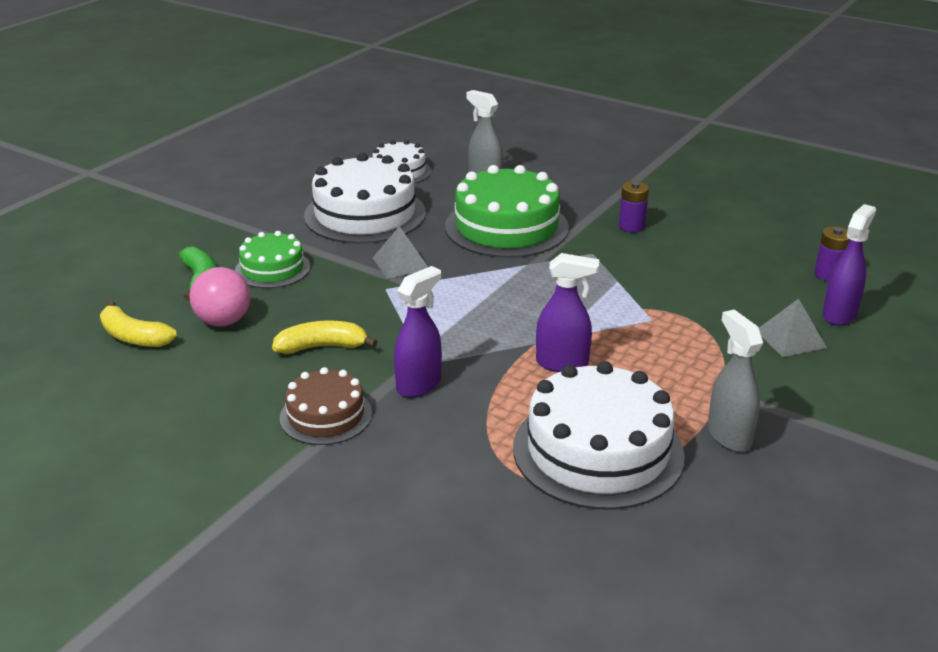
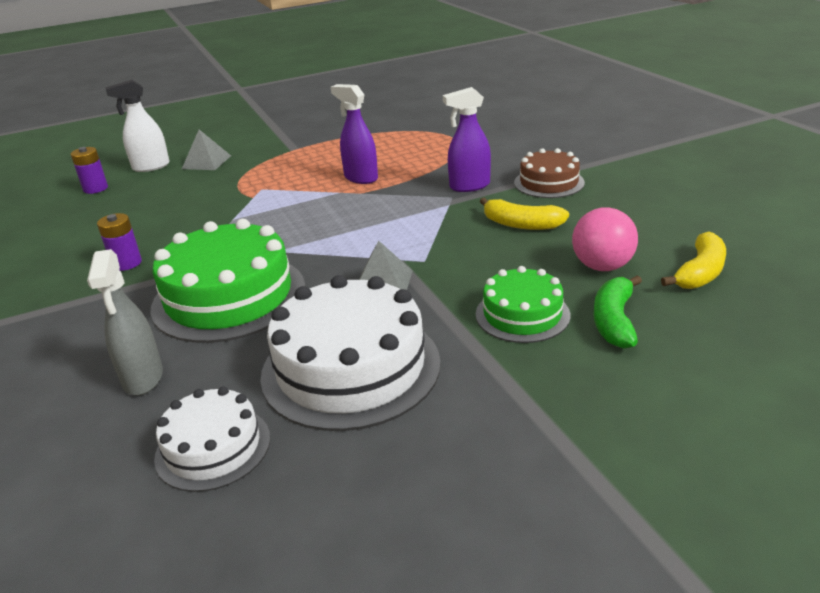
camera: 145 degrees left, 0 degrees up
yellow banana [100,301,177,347] -> yellow banana turned 60 degrees clockwise [661,232,726,289]
white cake [513,361,685,510] -> none
grey spray bottle [708,309,763,452] -> none
purple spray bottle [822,204,876,326] -> white spray bottle [105,80,170,172]

